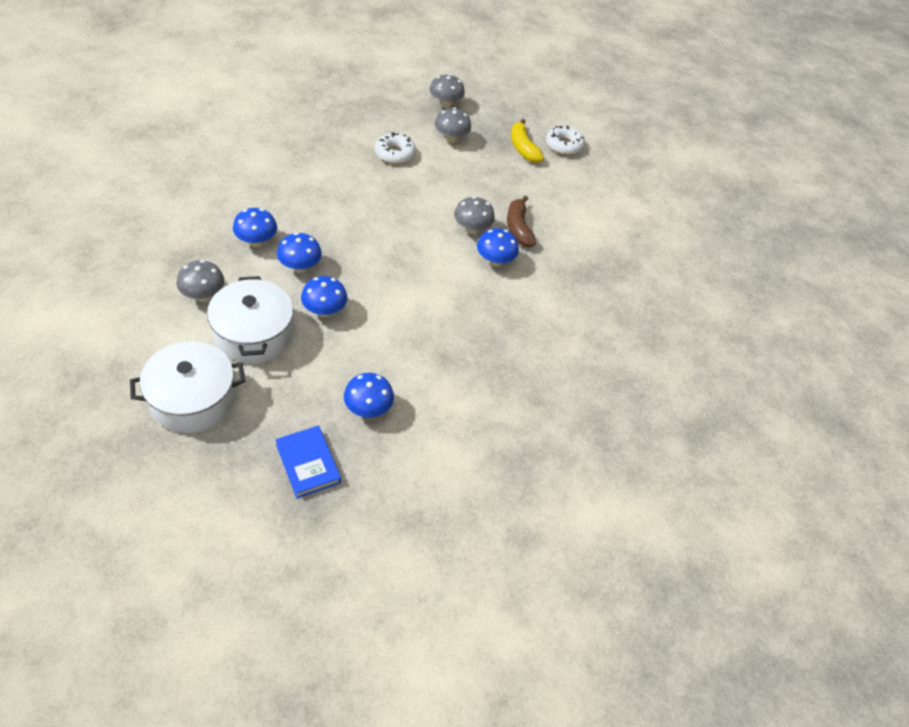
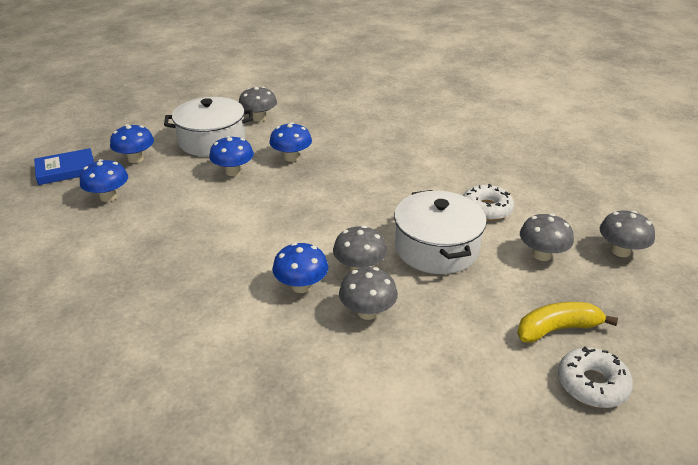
camera: 100 degrees right, 15 degrees down
white pot [130,341,245,433] -> white pot moved to [394,190,487,274]
blue mushroom [233,208,277,247] -> blue mushroom moved to [110,124,154,163]
brown banana [507,196,536,247] -> grey mushroom [339,267,398,320]

